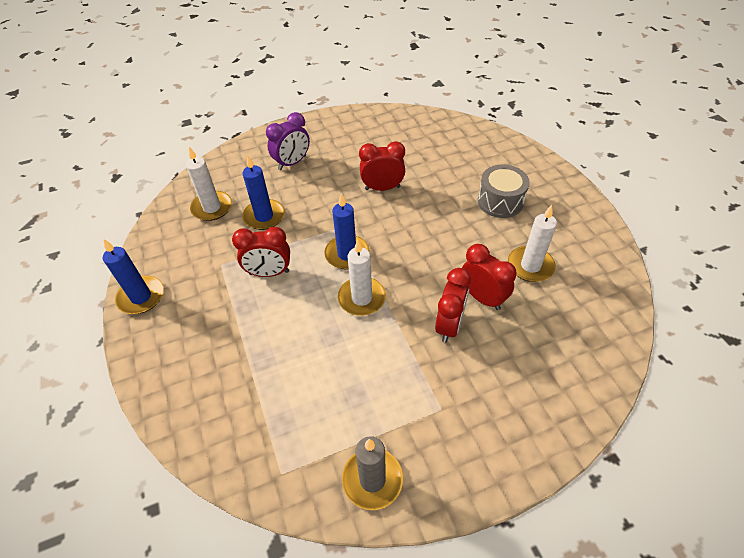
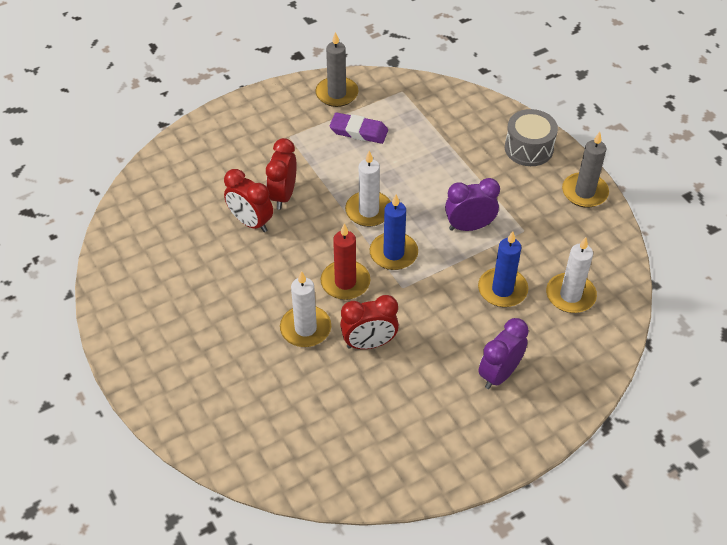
camera: 170 degrees right, 0 degrees up
blue candle [103,239,164,314] -> grey candle [562,132,609,208]
red clock [232,227,290,277] -> purple clock [445,178,500,231]
grey drum [478,164,530,218] -> grey drum moved to [505,109,558,166]
white candle [508,205,557,282] -> white candle moved to [280,271,331,347]
none -> red candle [321,224,370,300]
none -> purple eraser [329,112,388,144]

